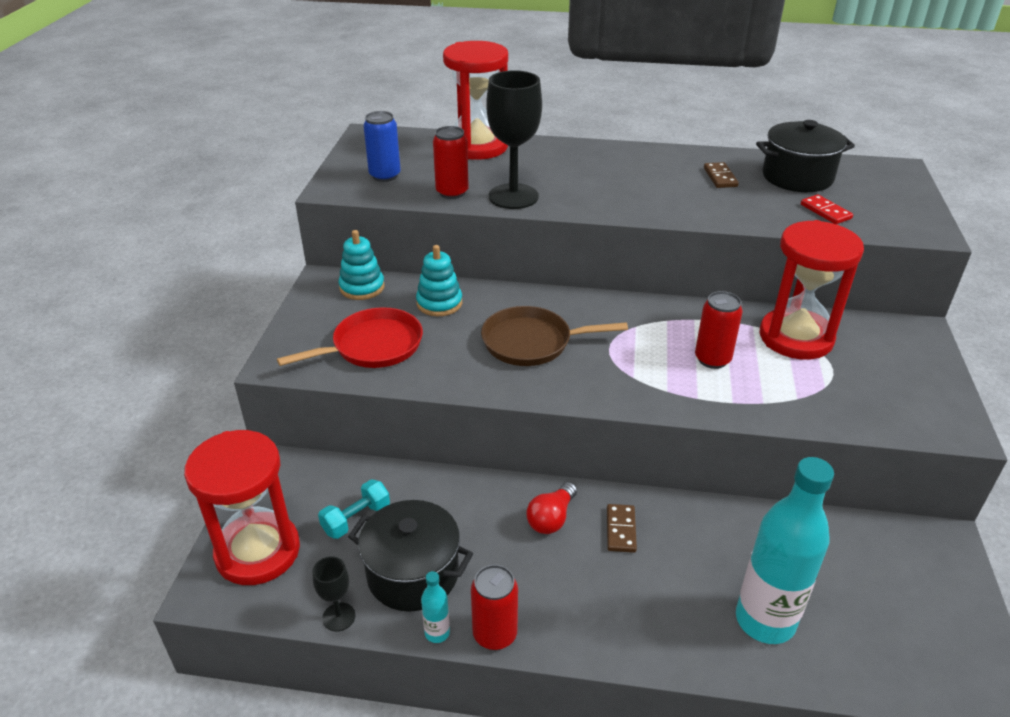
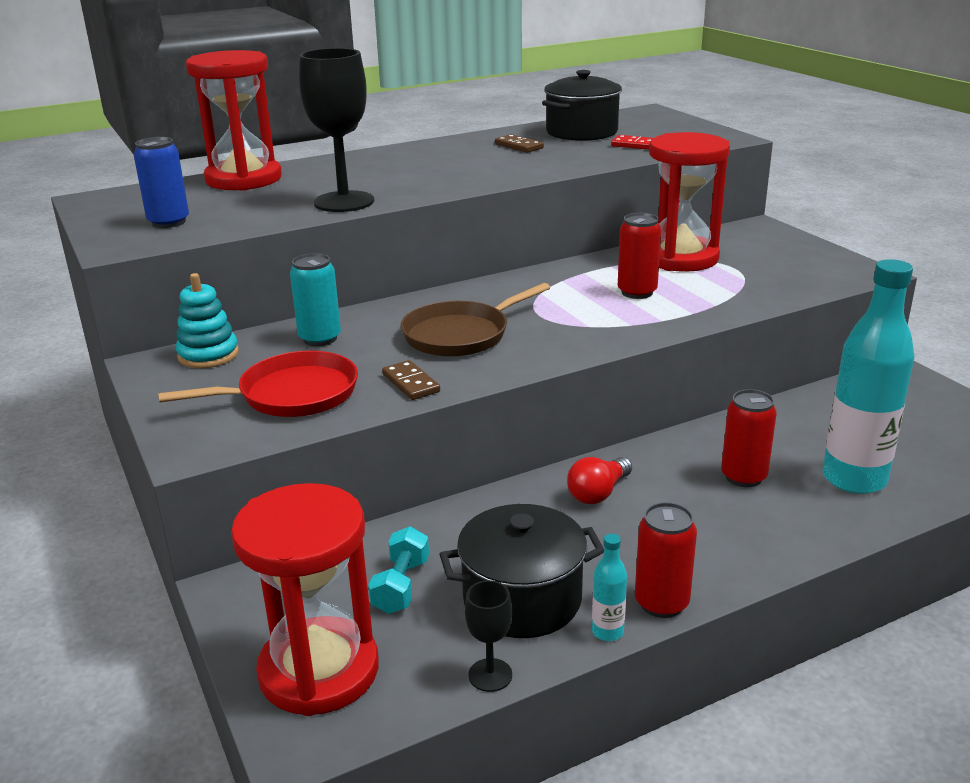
camera: 35 degrees left, 10 degrees down
red pan [277,307,423,368] -> red pan turned 45 degrees clockwise [158,351,358,417]
turquoise stacking toy [416,245,462,316] -> turquoise can [290,253,341,346]
red can [433,126,469,199] -> red can moved to [721,389,777,487]
red light bulb [526,482,577,534] -> red light bulb turned 45 degrees clockwise [567,457,632,504]
brown domino [607,504,637,553] -> brown domino moved to [382,360,440,400]

